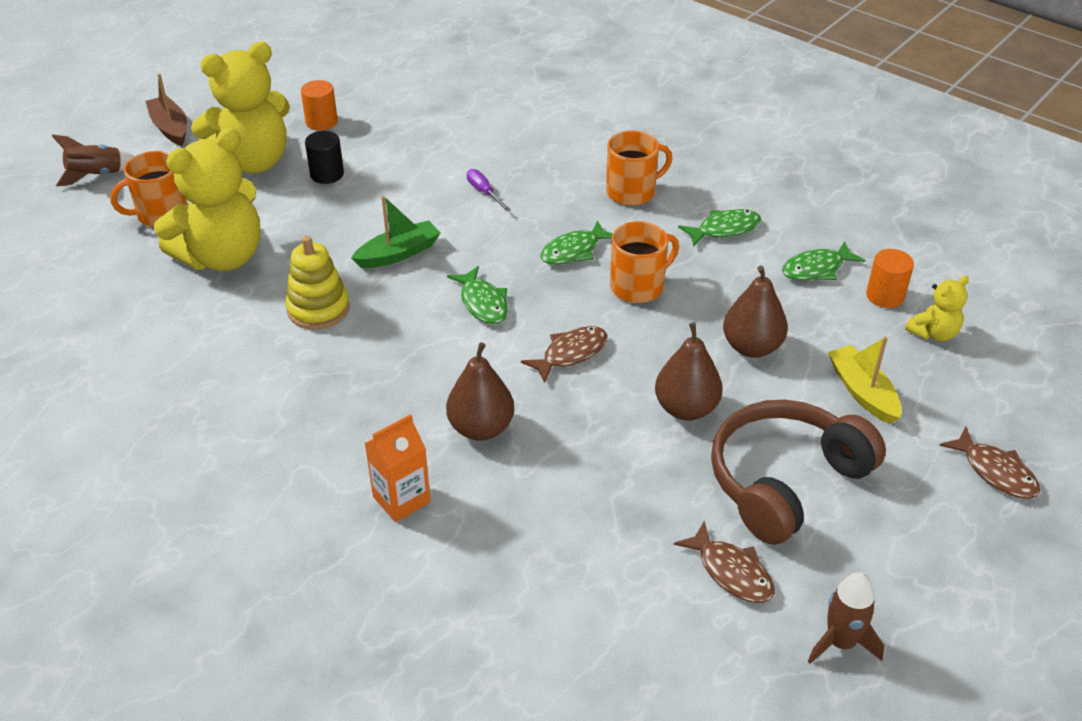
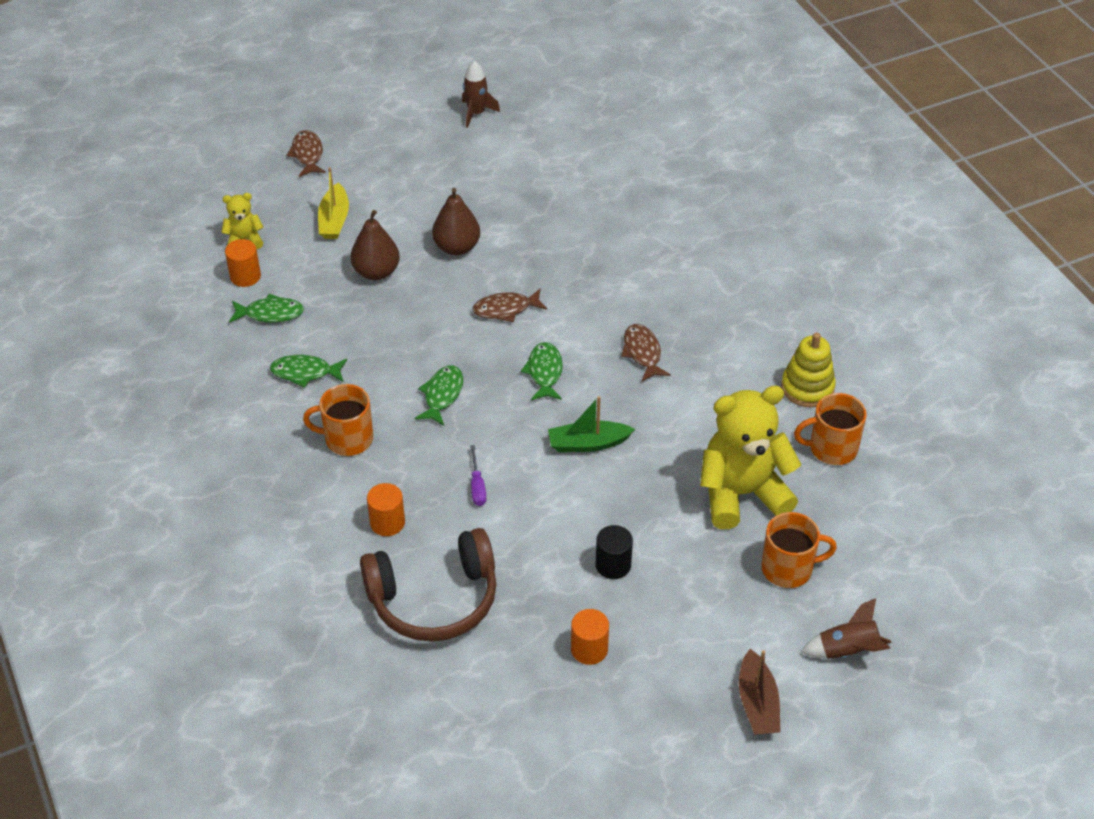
camera: 155 degrees left, 5 degrees up
yellow teddy bear [191,41,290,173] -> none
yellow stacking toy [285,236,350,329] -> yellow stacking toy moved to [781,333,836,407]
orange carton [365,414,431,522] -> none
brown pear [446,343,514,441] -> none
green fish [541,220,613,265] -> green fish turned 60 degrees counterclockwise [415,366,463,426]
orange mug [610,221,679,303] -> orange mug moved to [794,393,867,465]
brown fish [674,521,774,603] -> brown fish moved to [621,324,671,382]
brown headphones [711,400,886,545] -> brown headphones moved to [360,528,497,642]
none -> orange cylinder [367,483,405,536]

